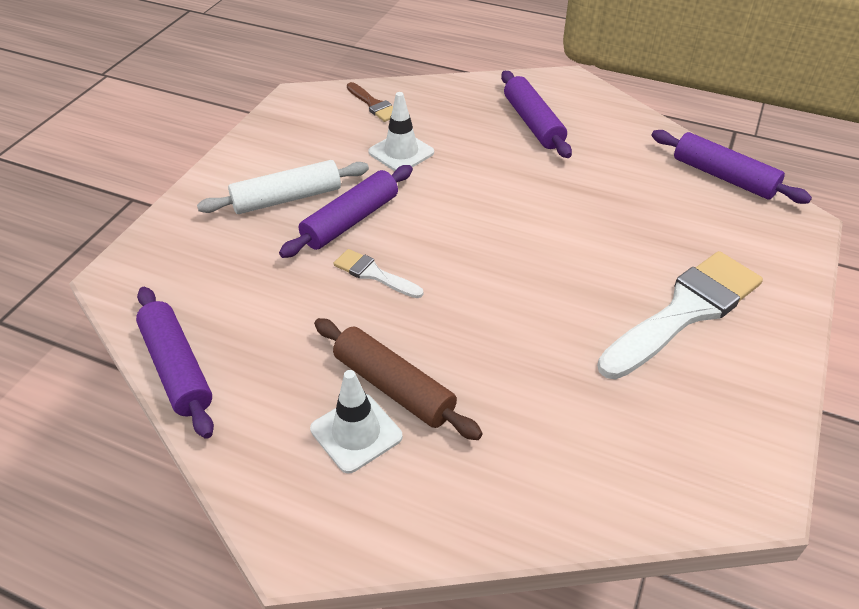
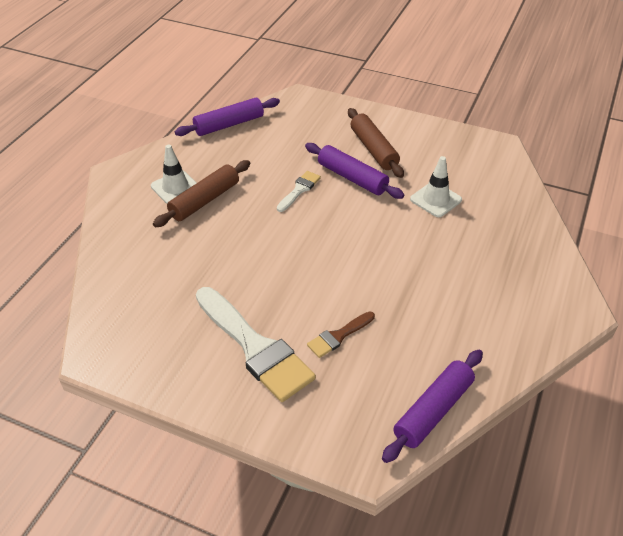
camera: 90 degrees right, 0 degrees up
white rolling pin [197,160,369,214] -> brown rolling pin [348,108,404,178]
brown brush [347,82,393,122] -> brown brush moved to [307,311,375,358]
purple rolling pin [501,71,572,158] -> none

